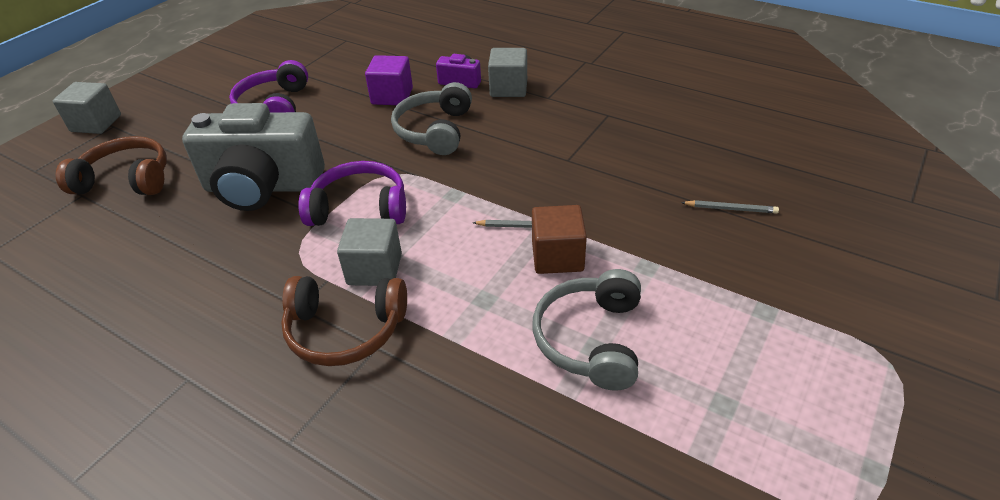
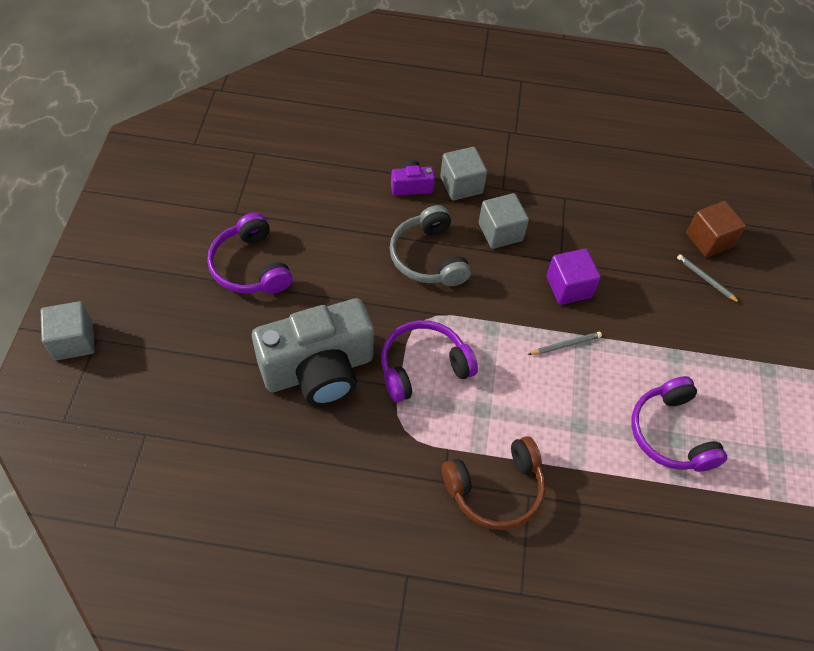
camera: 30 degrees left, 15 degrees up
brown headphones [56,136,167,195] -> none
grey cube [337,218,402,286] -> grey cube moved to [479,193,529,249]
purple cube [365,55,413,105] -> purple cube moved to [546,249,601,305]
brown cube [532,205,587,274] -> brown cube moved to [686,201,746,257]
grey headphones [533,269,641,391] -> purple headphones [631,376,727,472]
grey pencil [681,200,779,214] -> grey pencil turned 120 degrees counterclockwise [677,254,740,303]

